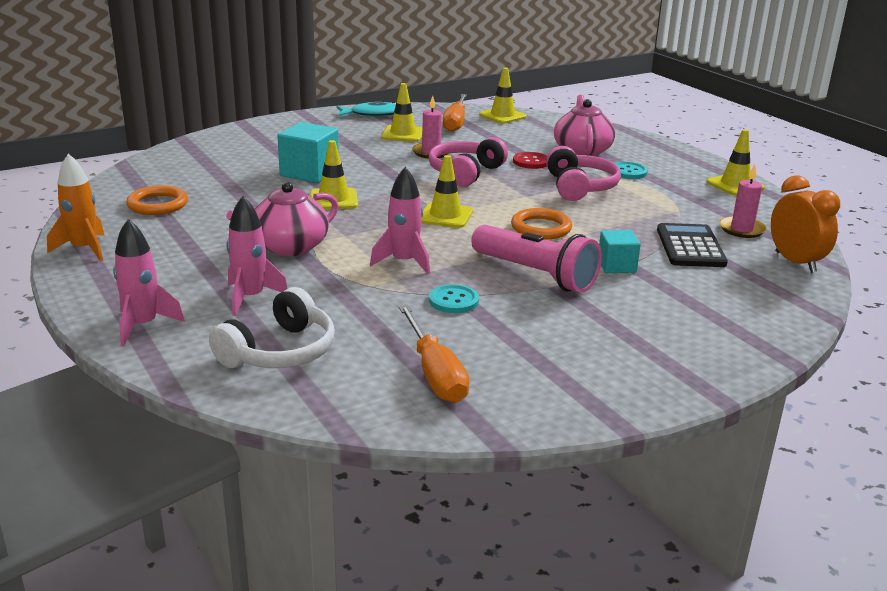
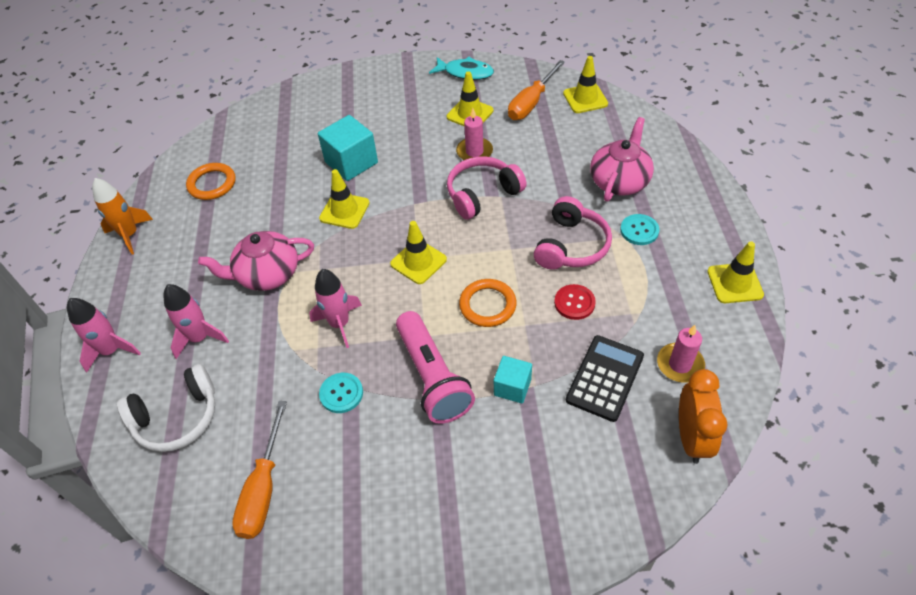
camera: 30 degrees right, 25 degrees up
red button [513,152,547,169] -> red button moved to [554,284,596,320]

